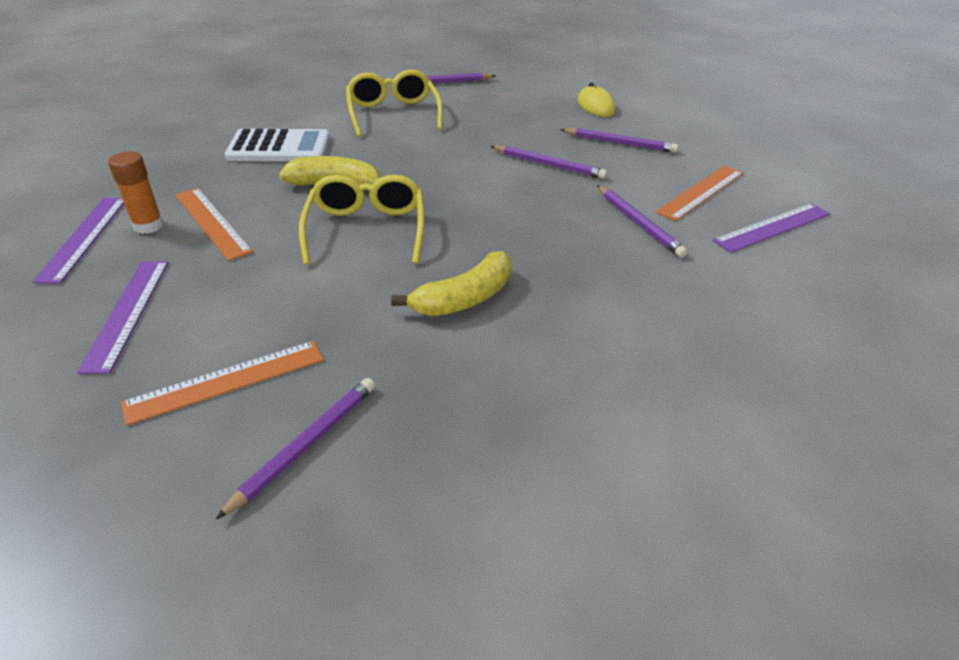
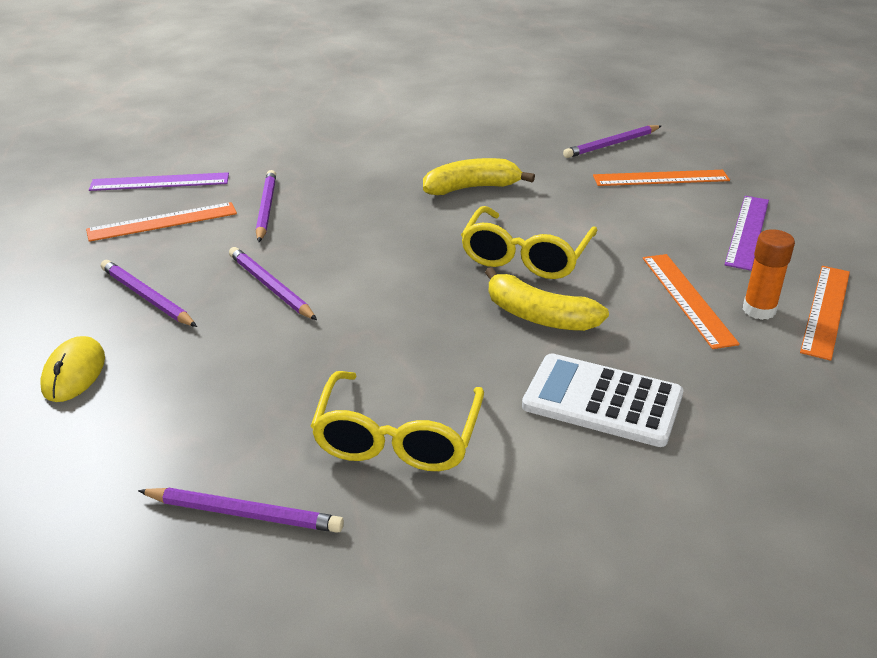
camera: 155 degrees left, 5 degrees down
purple ruler [33,198,124,284] -> orange ruler [800,266,850,361]

